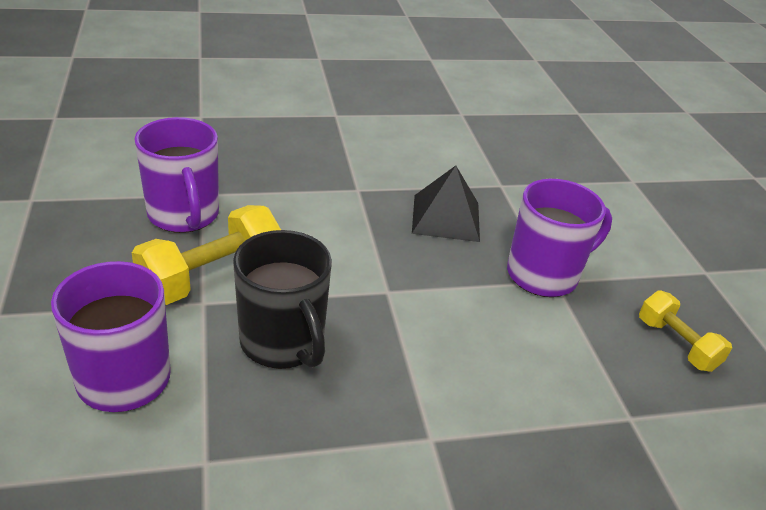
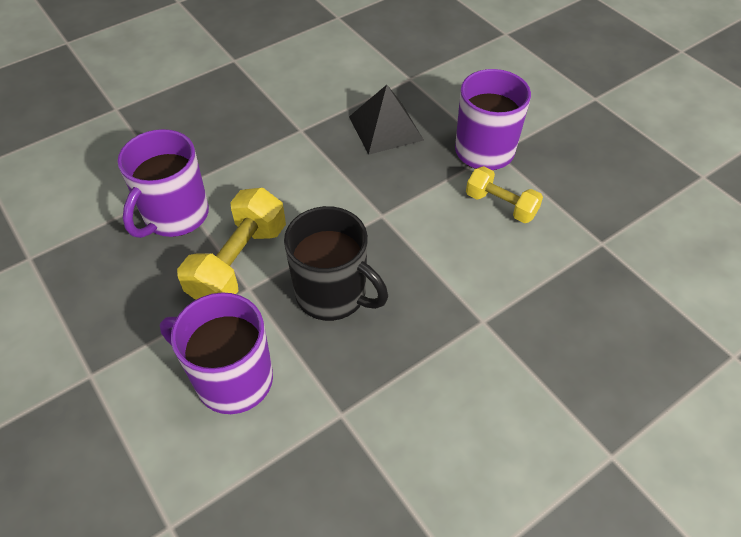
camera: 20 degrees left, 15 degrees up
purple mug [135,117,219,233] -> purple mug turned 75 degrees clockwise [118,129,209,238]
yellow dumbbell [639,291,732,372] -> yellow dumbbell moved to [466,166,543,223]

